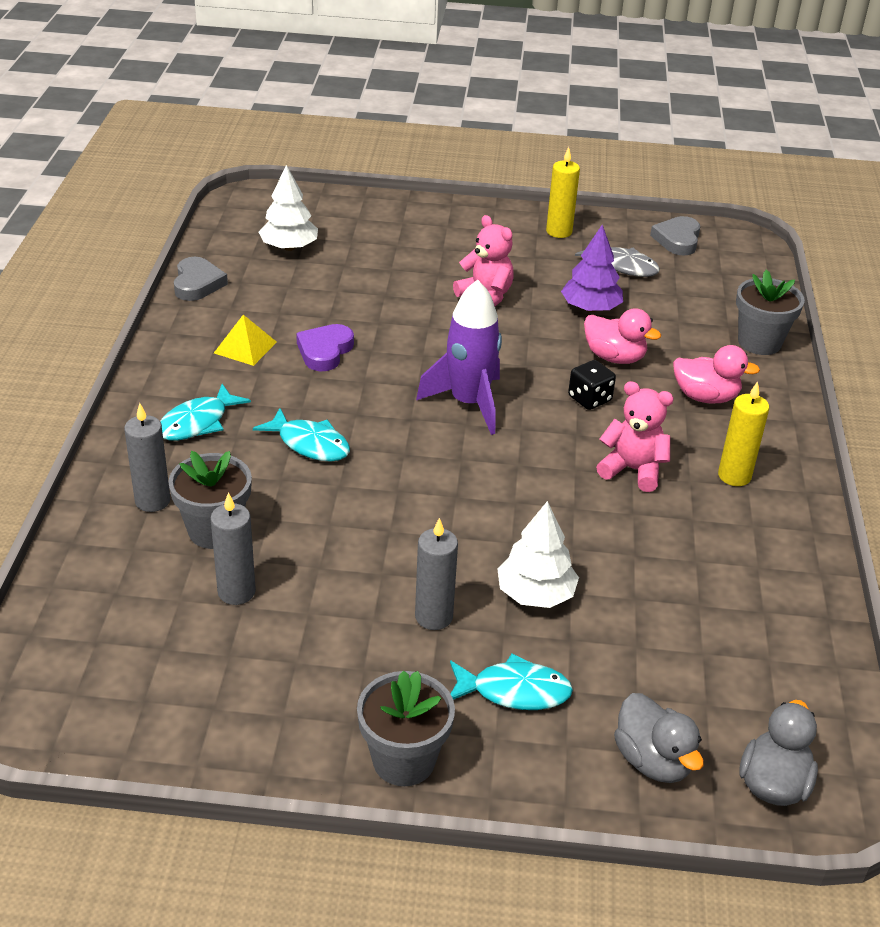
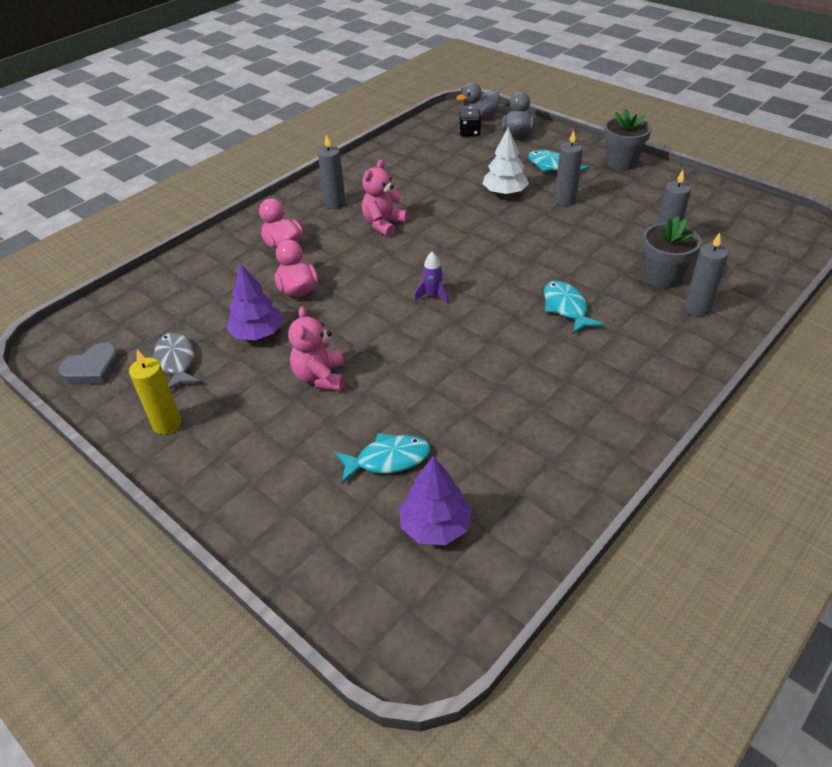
camera: 140 degrees left, 5 degrees up
turquoise fish [160,384,251,441] -> turquoise fish moved to [335,433,430,484]
grey heart [174,257,228,301] -> none
yellow pyramid [214,315,277,366] -> none
white tree [259,165,318,251] -> purple tree [399,456,472,545]
purple heart [296,324,354,371] -> none
purple rocket [416,280,502,435] -> purple rocket [414,252,449,304], size x0.48
black dice [568,360,616,410] -> black dice moved to [459,109,481,137]
pink teddy bear [596,381,674,492] -> pink teddy bear turned 60 degrees clockwise [362,159,408,237]
yellow candle [718,381,769,486] -> grey candle [318,134,346,209]
grey flower pot [736,269,805,355] -> none

